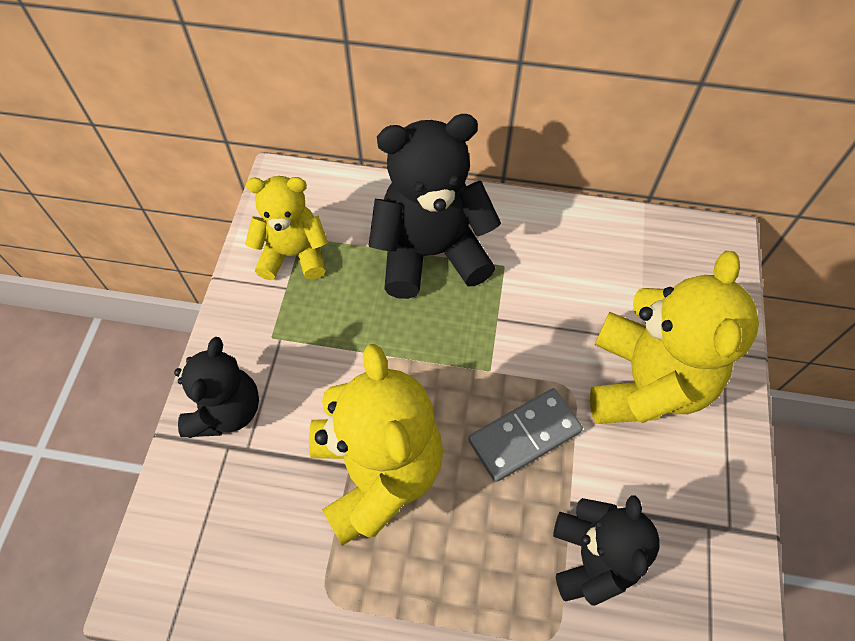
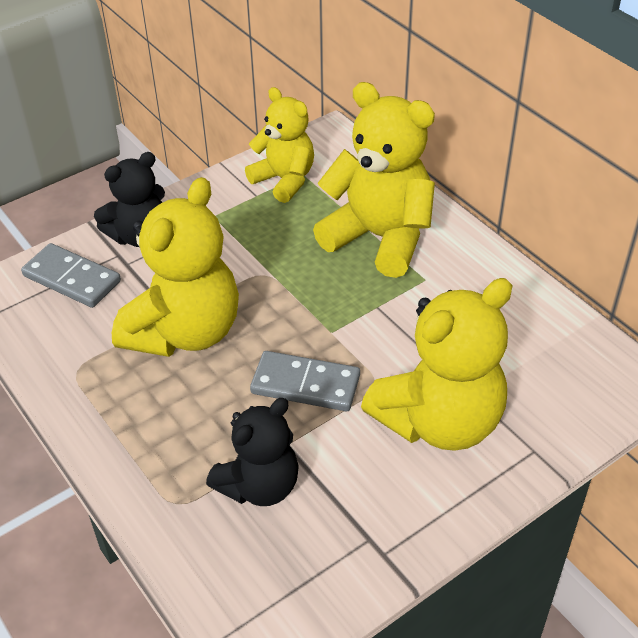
camera: 45 degrees right, 15 degrees down
black teddy bear [369,114,501,299] -> yellow teddy bear [313,82,435,278]
none -> grey domino [21,243,121,308]

